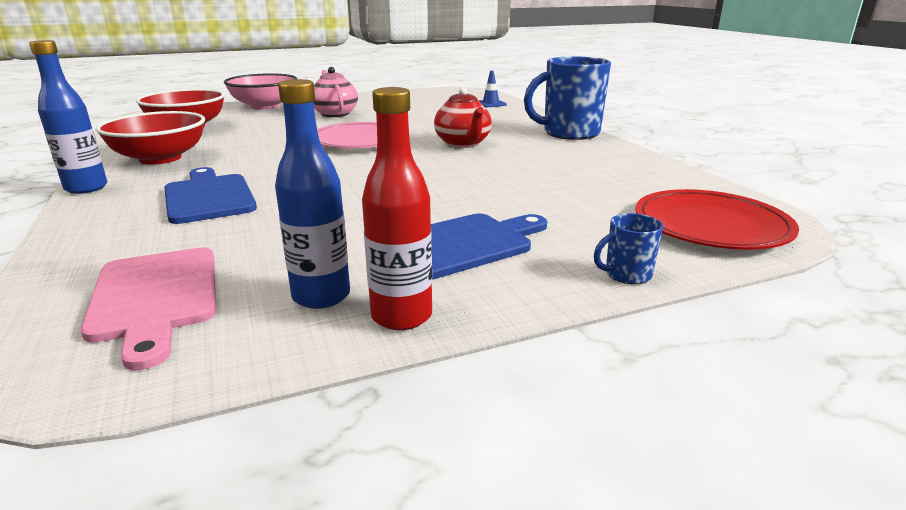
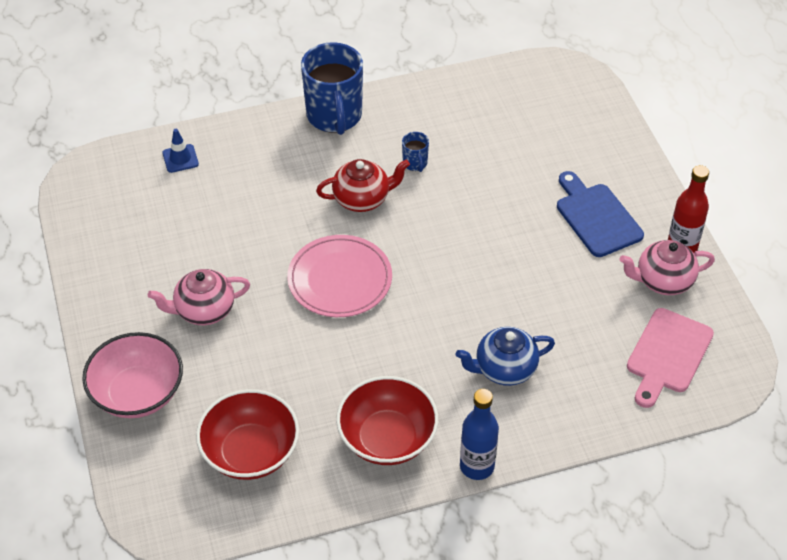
camera: 85 degrees left, 25 degrees up
pink cutting board [81,247,216,370] -> pink cutting board turned 135 degrees clockwise [627,308,714,408]
blue cutting board [164,167,257,224] -> blue teapot [456,327,555,386]
blue bottle [275,79,350,309] -> pink teapot [619,240,715,295]
blue mug [594,213,663,284] -> blue mug moved to [402,132,429,172]
red plate [636,189,799,250] -> none

